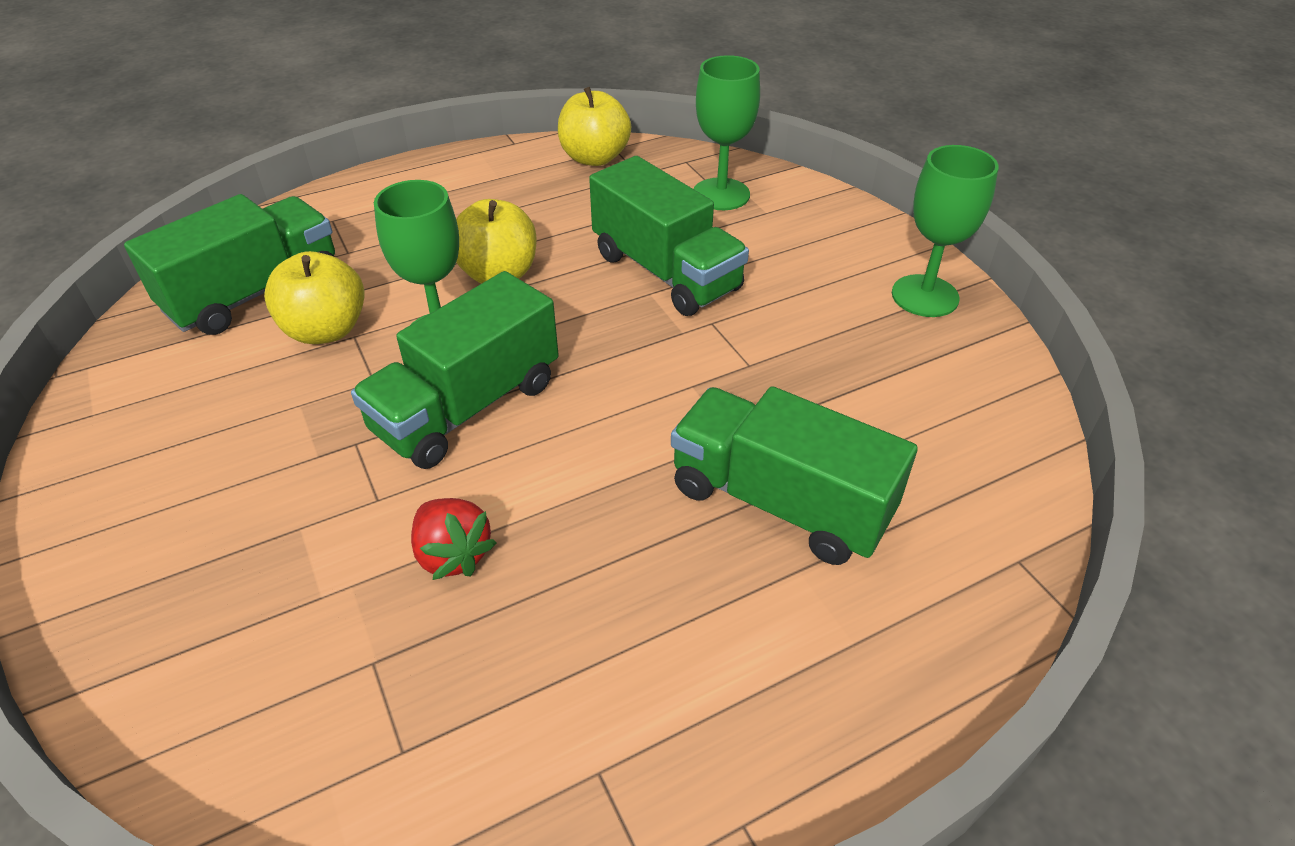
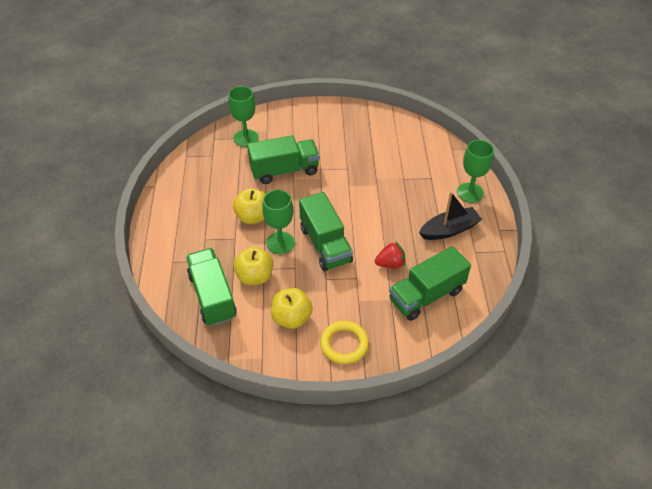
camera: 65 degrees left, 5 degrees up
yellow apple [558,87,631,166] -> yellow apple moved to [271,288,313,329]
green truck [671,386,918,565] -> green truck moved to [389,246,471,321]
green goblet [892,145,999,317] -> green goblet moved to [457,140,494,203]
none -> yellow ring [320,321,369,364]
none -> black boat [419,192,482,240]

